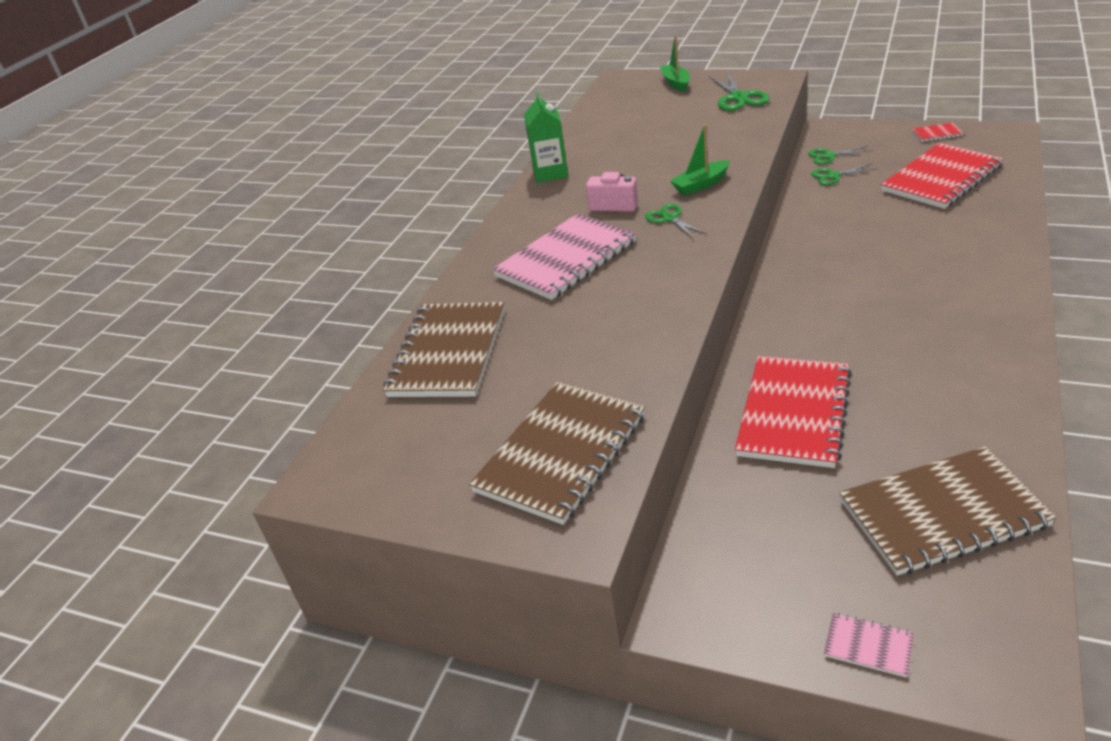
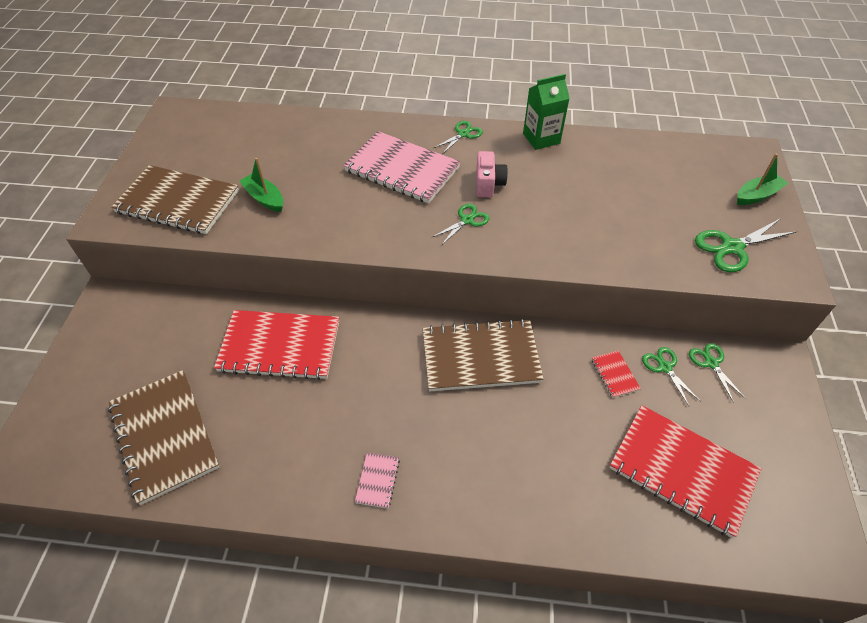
camera: 70 degrees right, 15 degrees up
brown notebook [383,302,505,397] -> brown notebook moved to [422,319,544,391]
green boat [670,124,730,195] -> green boat moved to [240,158,283,212]
pink notebook [824,613,914,678] -> pink notebook moved to [355,452,400,508]
red notebook [912,123,964,142] -> red notebook moved to [592,350,641,398]
none -> green scissors [434,121,483,154]

